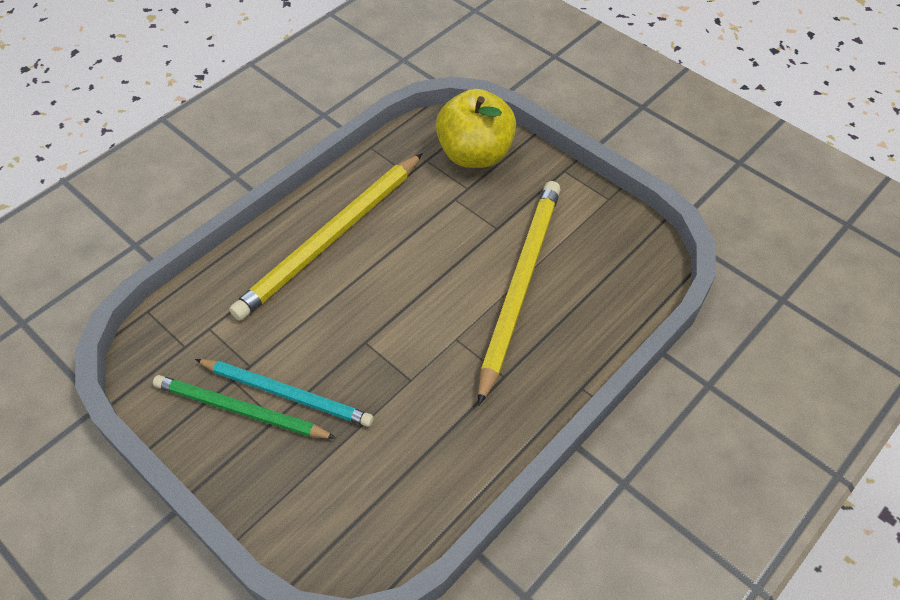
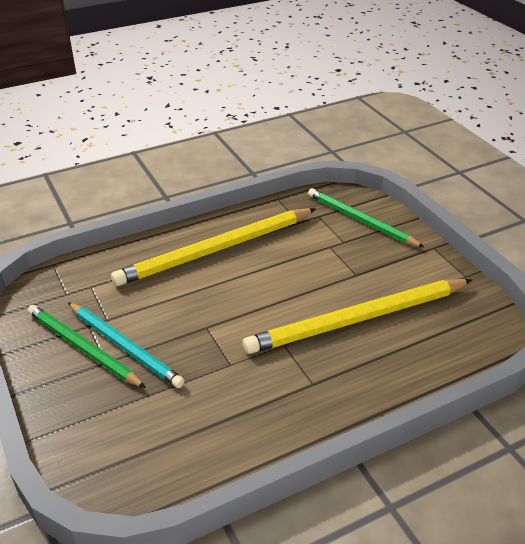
camera: 20 degrees right, 15 degrees down
yellow apple [436,89,516,168] -> green pencil [308,188,425,248]
yellow pencil [478,181,561,406] -> yellow pencil turned 150 degrees counterclockwise [243,279,472,354]

